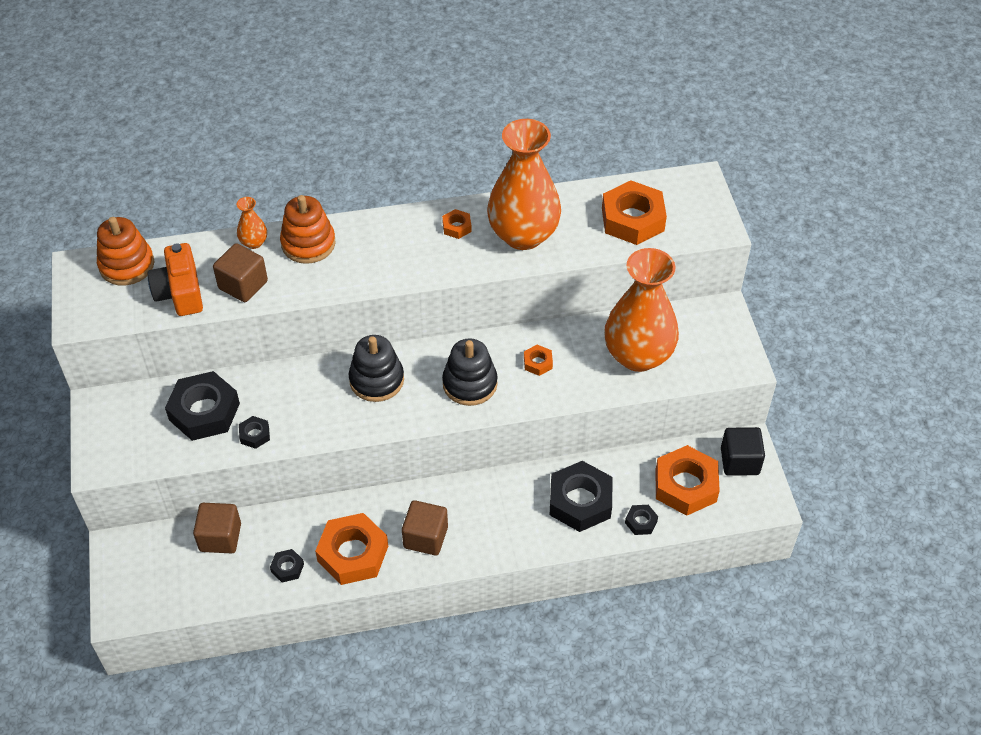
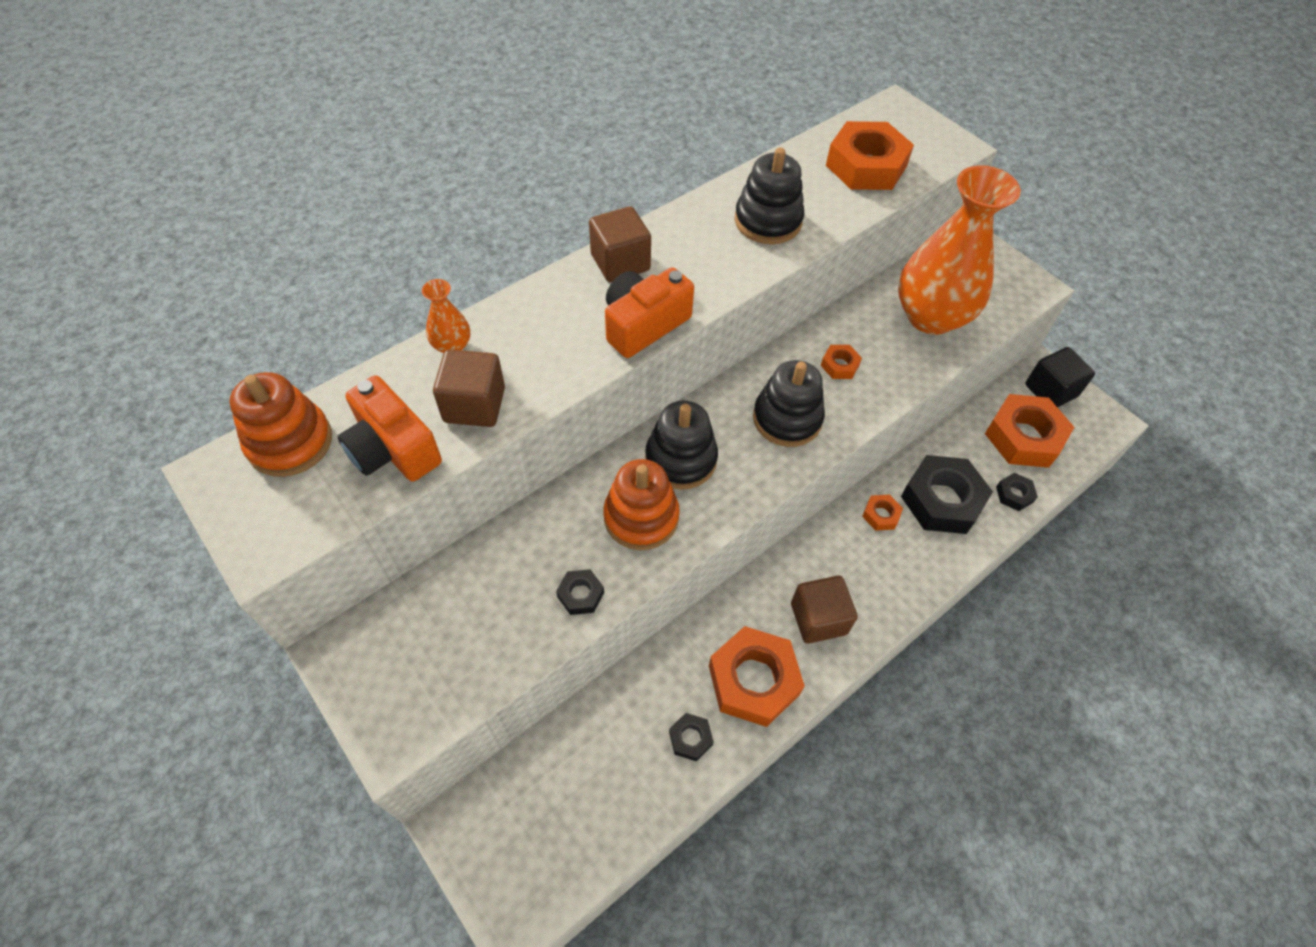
camera: 30 degrees left, 5 degrees up
black nut [165,371,240,441] -> none
brown cube [193,503,241,553] -> brown cube moved to [589,206,651,282]
orange stacking toy [280,195,336,264] -> orange stacking toy moved to [603,459,680,550]
orange nut [442,209,472,239] -> orange nut moved to [862,494,903,531]
orange vase [487,119,561,250] -> black stacking toy [735,148,805,244]
none -> orange camera [605,267,694,358]

